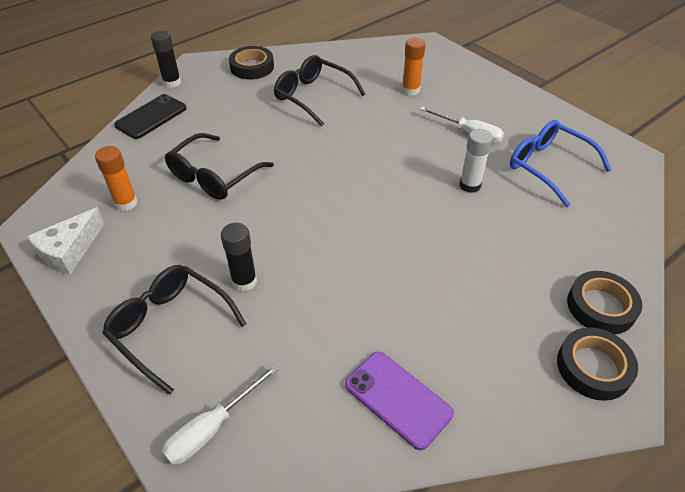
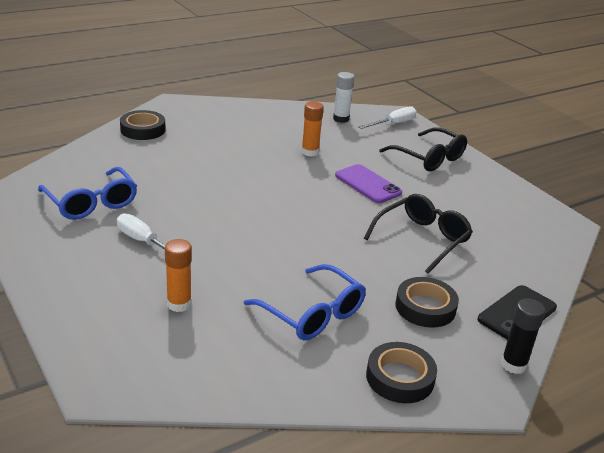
camera: 175 degrees left, 15 degrees down
white cheese [27,207,105,275] -> none
orange glue stick [95,146,138,211] -> orange glue stick moved to [301,102,324,157]
black glue stick [221,223,257,291] -> none
black glasses [274,55,365,126] -> blue glasses [243,264,366,341]
purple phone [345,352,454,450] -> purple phone moved to [335,164,402,203]
white glue stick [460,129,493,193] -> white glue stick moved to [333,72,355,123]
black tape [557,327,638,401] -> black tape moved to [395,277,459,328]

